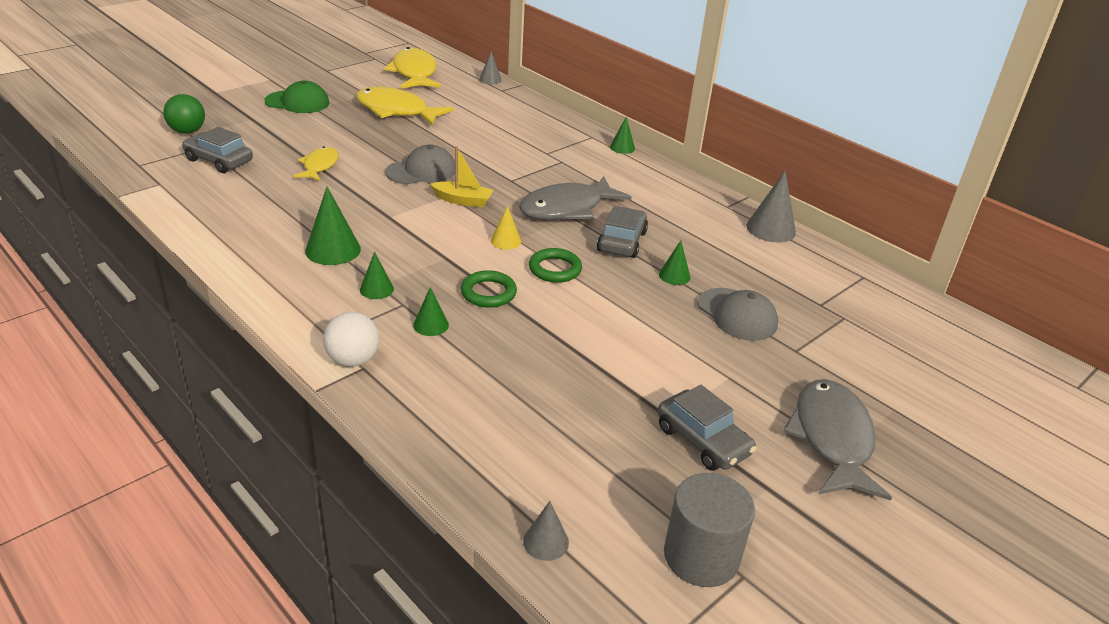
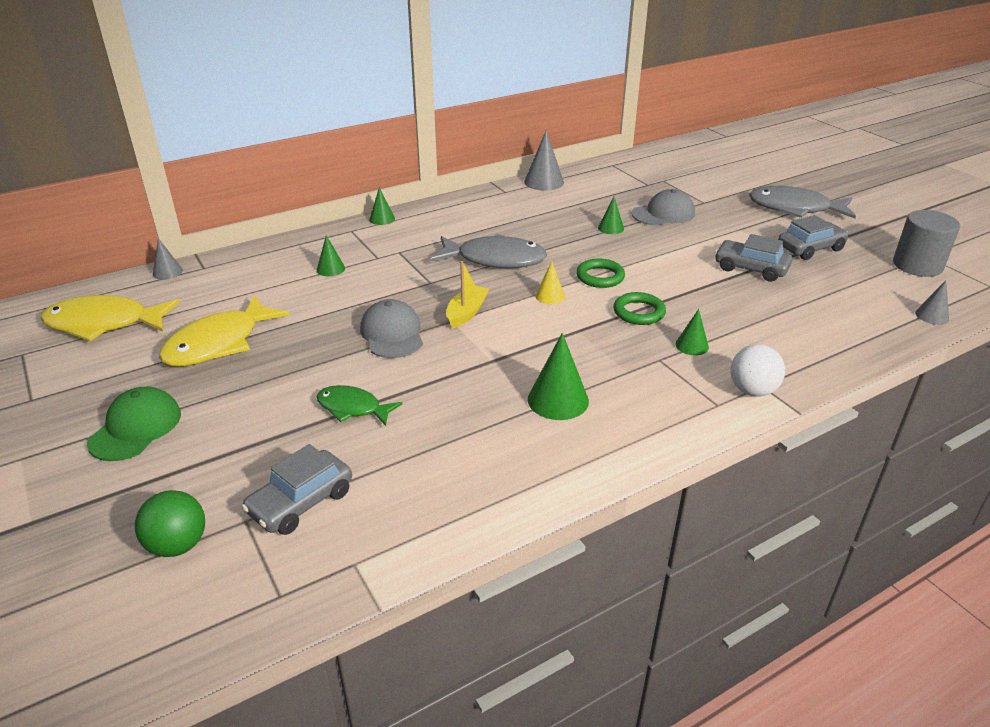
camera: 75 degrees left, 0 degrees up
yellow fish [293,147,339,181] -> green fish [317,385,402,426]
green cone [360,252,394,299] -> green cone moved to [317,235,345,276]
grey fish [519,176,632,220] -> grey fish turned 60 degrees counterclockwise [430,234,547,268]
grey car [597,207,648,258] -> grey car moved to [715,234,792,282]

